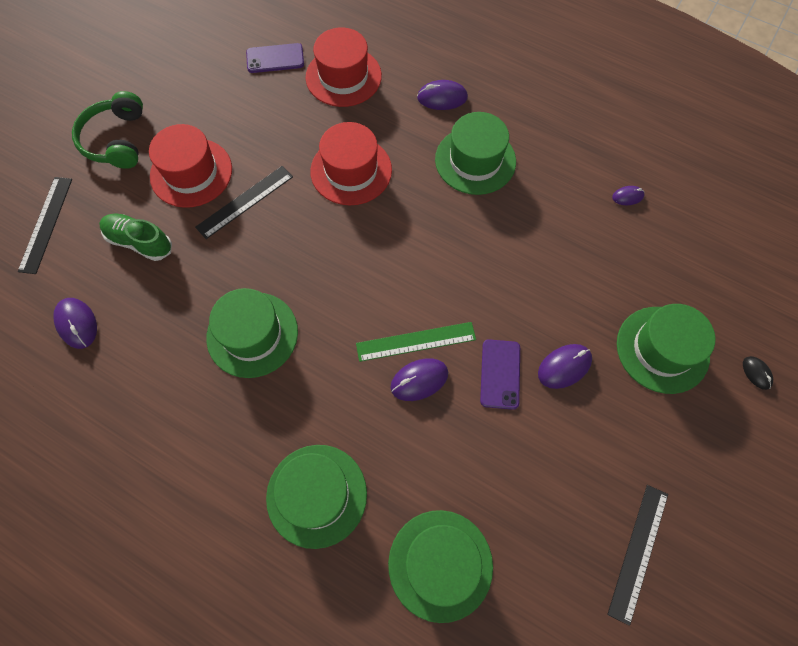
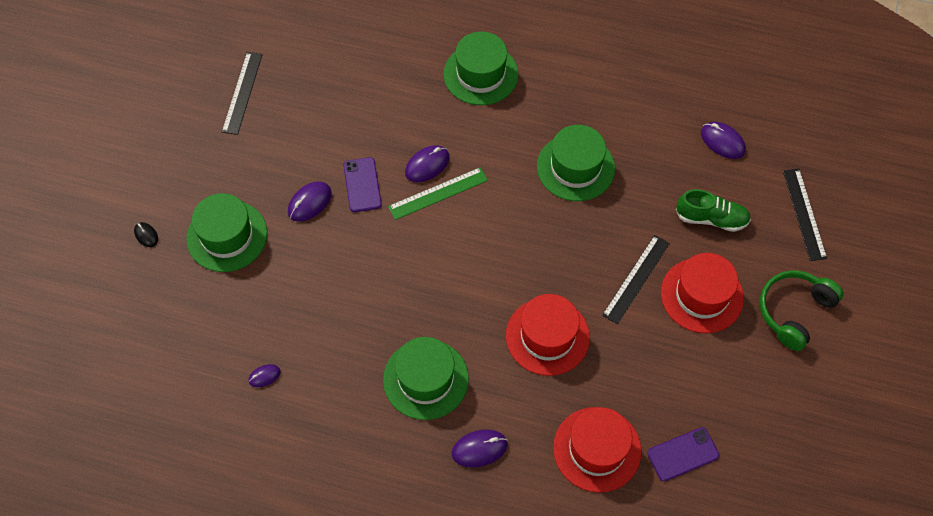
camera: 165 degrees right, 5 degrees down
green headphones [72,91,143,169] -> green headphones turned 120 degrees counterclockwise [759,270,843,351]
green hat [388,510,493,623] -> none

